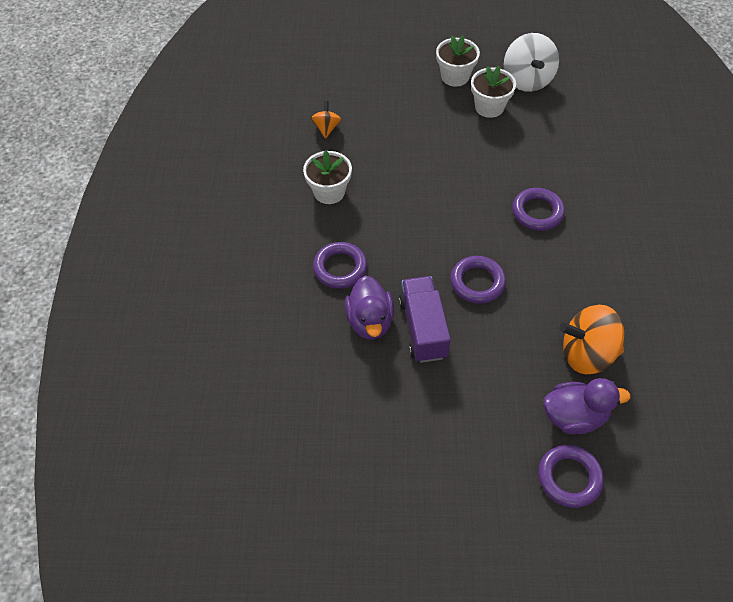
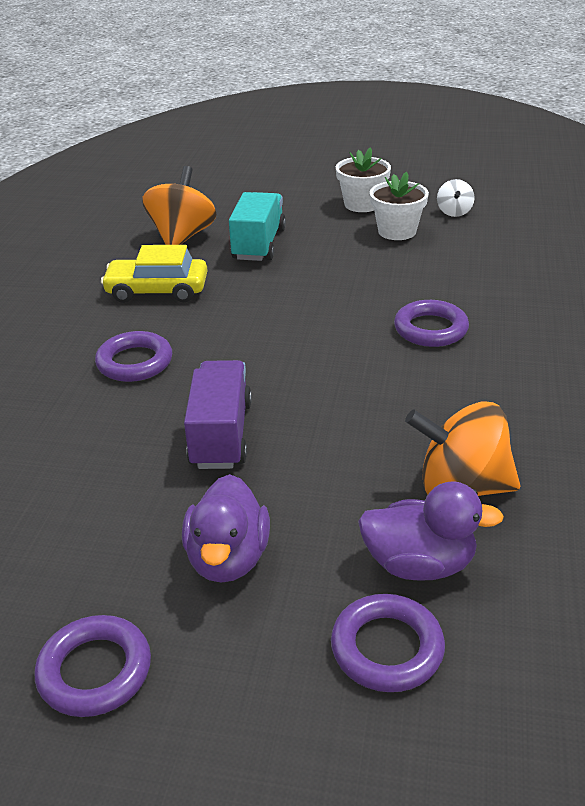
camera: 10 degrees right, 20 degrees down
white flower pot [303,150,352,204] -> yellow car [101,245,208,303]
orange spinning top [311,101,341,139] -> orange spinning top [142,166,217,245], size x1.94
purple duck [345,275,394,340] -> purple duck moved to [182,474,270,582]
purple ring [450,256,506,304] -> purple ring moved to [34,615,151,717]
white spinning top [504,33,559,92] -> white spinning top [437,179,475,217], size x0.52
none -> turquoise truck [229,192,286,261]

